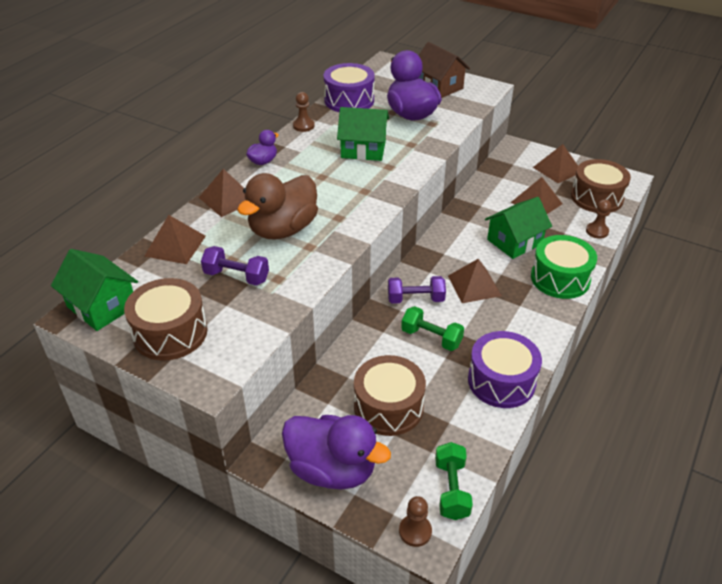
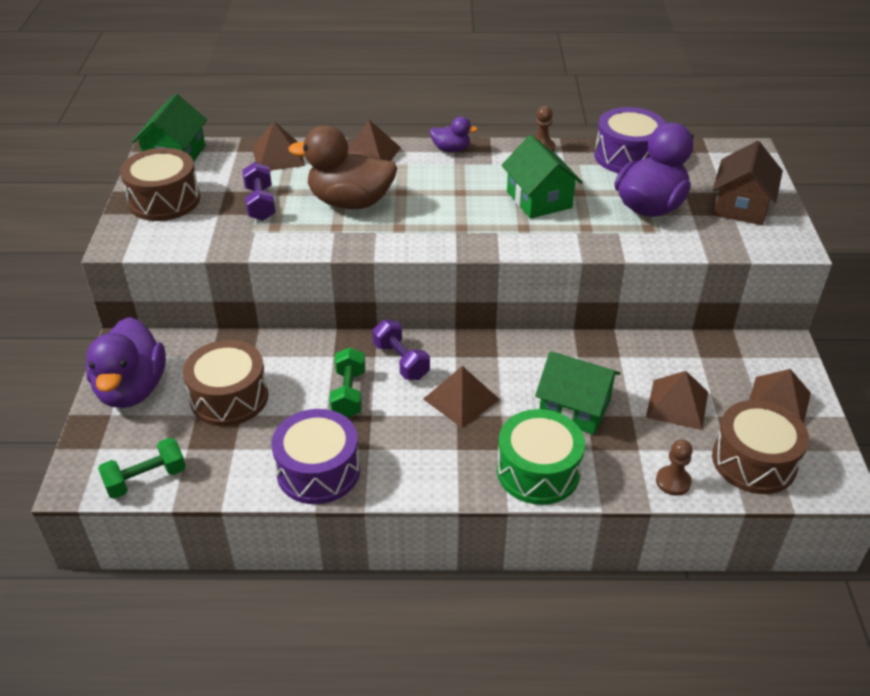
camera: 60 degrees right, 0 degrees up
brown pawn [399,496,432,547] -> none

